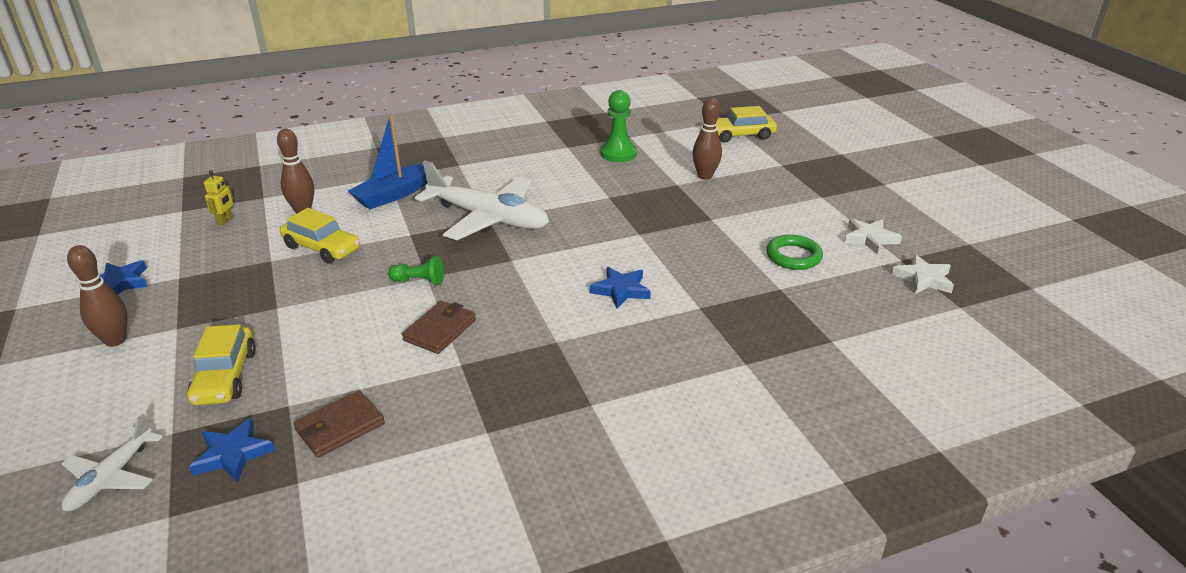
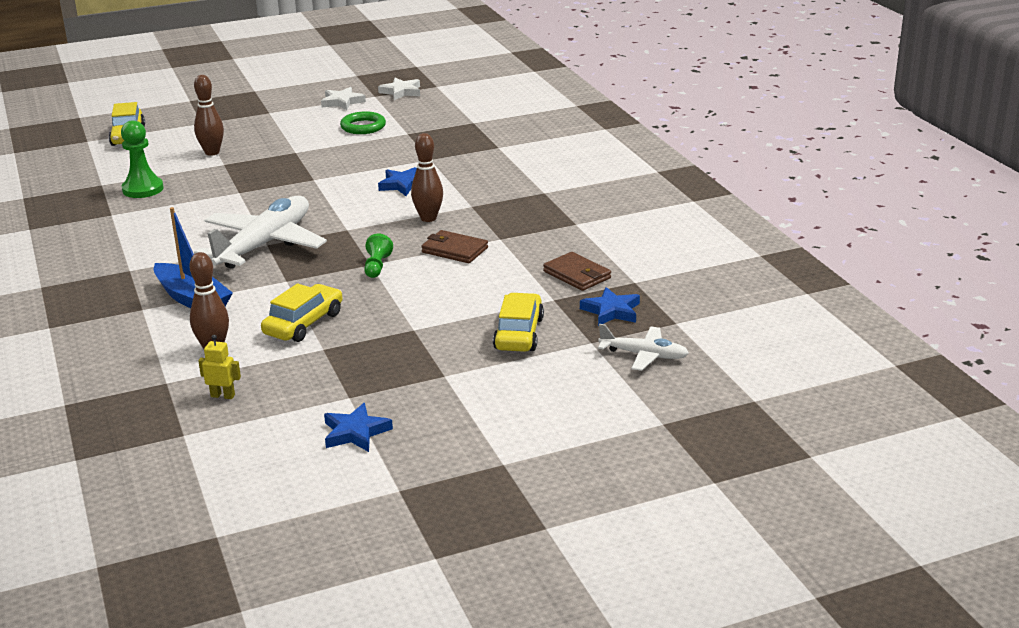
camera: 90 degrees left, 5 degrees down
brown bowling pin [67,245,127,347] -> brown bowling pin moved to [411,133,443,222]
yellow car [187,324,256,405] -> yellow car turned 75 degrees counterclockwise [493,293,544,352]

